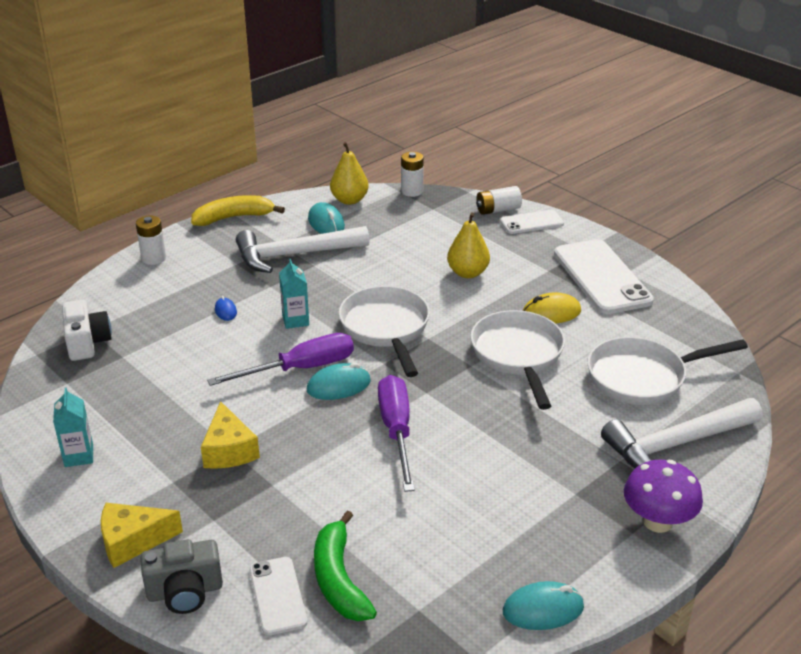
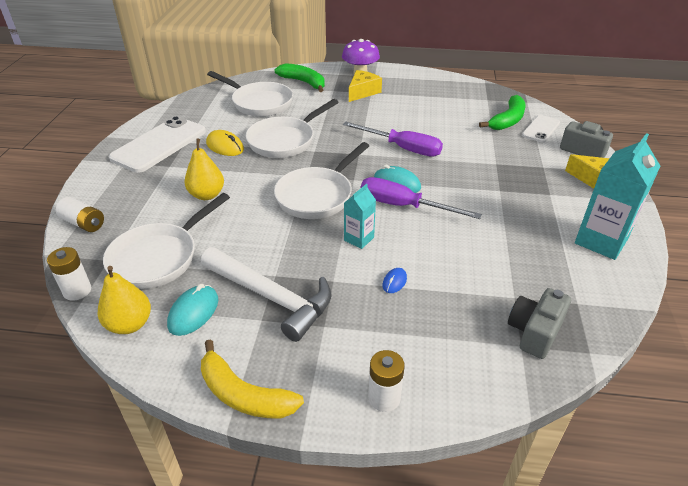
camera: 130 degrees left, 5 degrees up
turquoise carton [53,388,93,467] -> turquoise carton [575,133,660,260], size x1.84
white camera [62,300,112,361] -> grey camera [508,288,571,359]
yellow cheese [201,401,260,469] -> yellow cheese moved to [349,70,382,102]
purple screwdriver [378,375,415,492] -> purple screwdriver turned 105 degrees counterclockwise [343,121,443,157]
white phone [500,210,564,234] -> none
turquoise mouse [503,581,584,630] -> none
white hammer [601,398,763,469] -> green banana [274,63,325,92]
none -> white pan [103,193,230,289]

